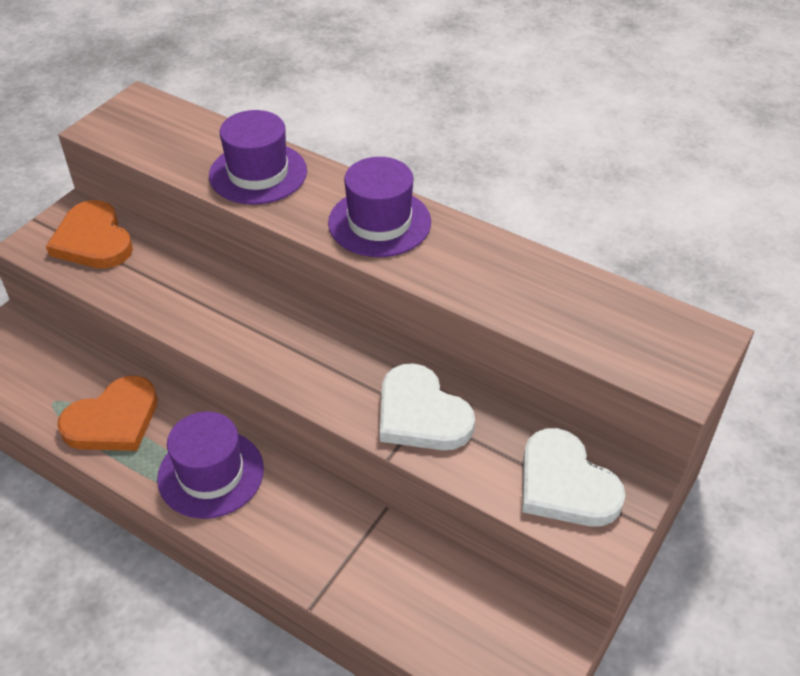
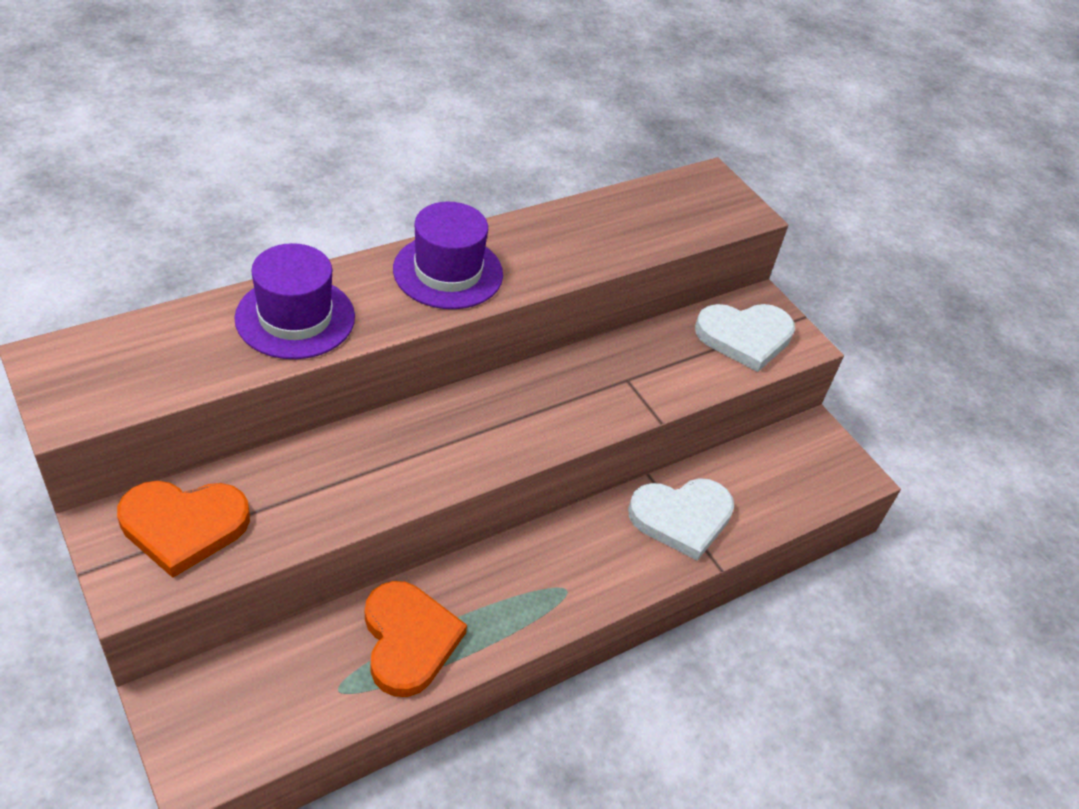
camera: 70 degrees left, 0 degrees up
purple hat [157,411,264,519] -> none
white heart [380,363,475,450] -> white heart moved to [628,478,734,561]

